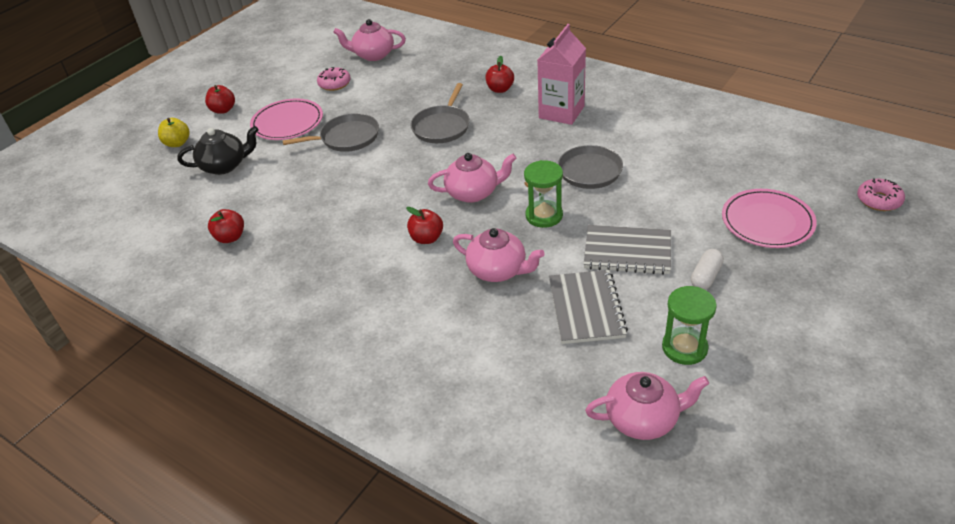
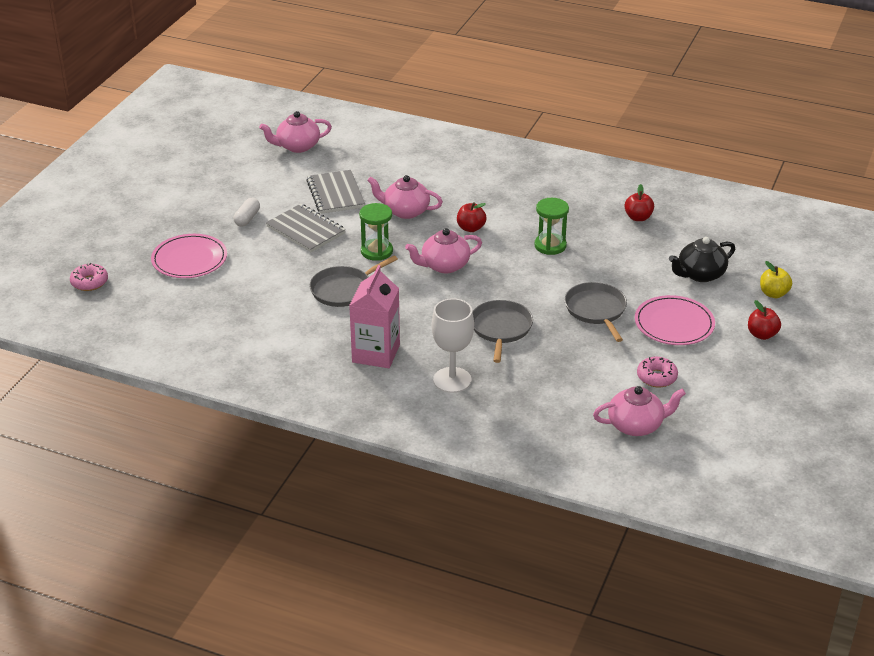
camera: 165 degrees right, 5 degrees down
grey pan [282,113,379,152] -> grey pan turned 105 degrees clockwise [565,282,627,342]
red apple [485,56,514,93] -> white goblet [432,298,474,393]
grey notebook [584,225,671,275] -> grey notebook turned 45 degrees clockwise [266,204,346,252]
green hourglass [662,286,717,365] -> green hourglass moved to [534,198,569,255]

